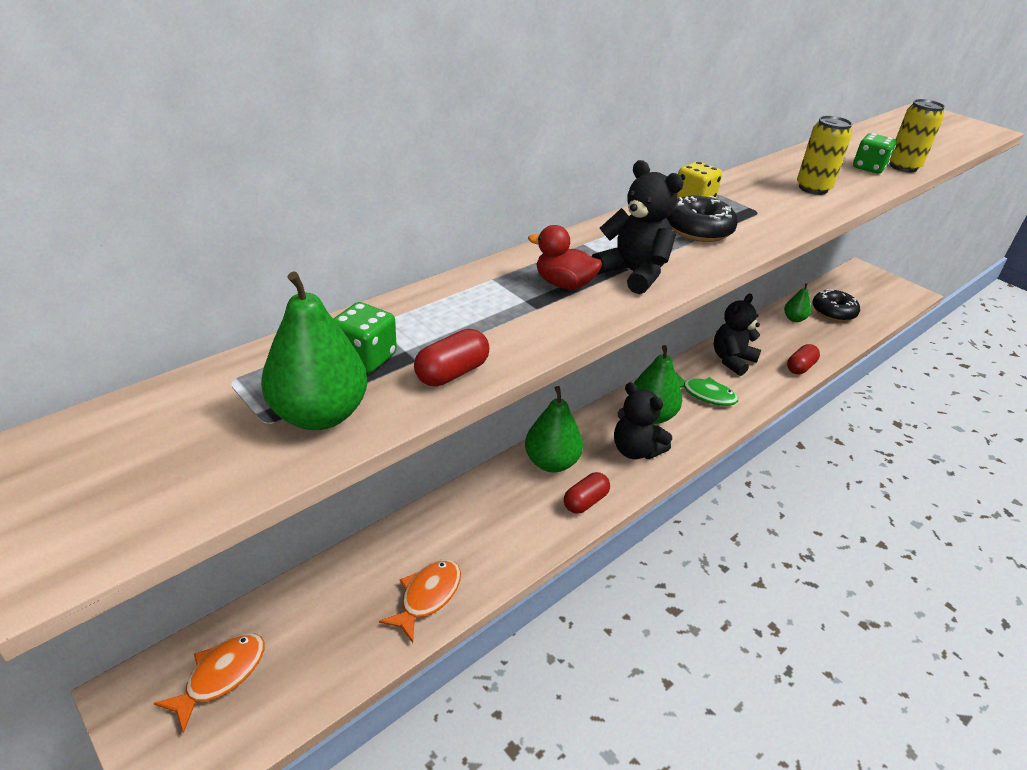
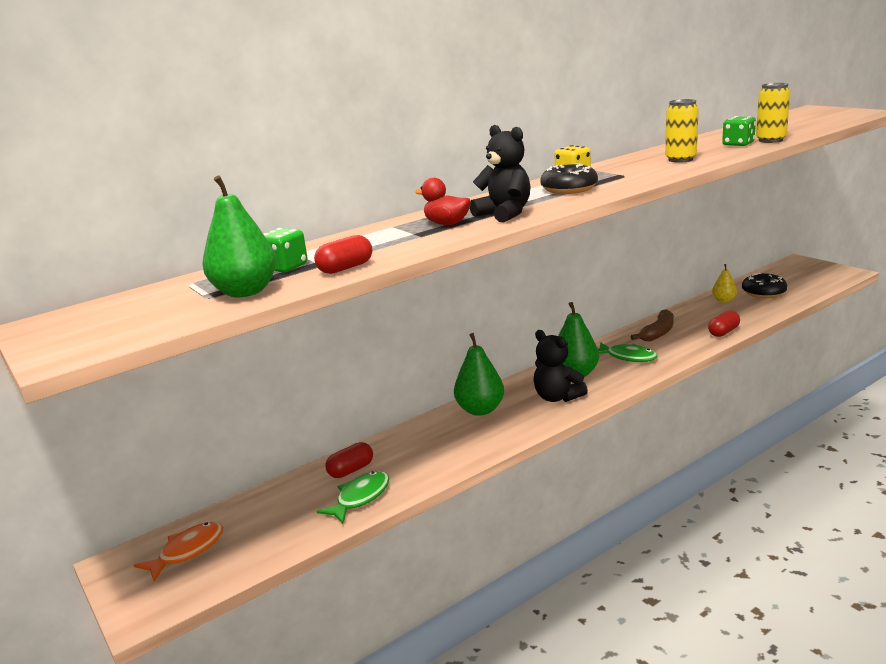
camera: 10 degrees right, 15 degrees down
orange fish [379,559,461,643] -> green fish [317,471,389,524]
red capsule [564,472,610,514] -> red capsule moved to [325,442,373,478]
black teddy bear [714,294,761,376] -> brown banana [630,309,674,341]
green pear [784,283,811,322] -> yellow pear [712,264,737,303]

